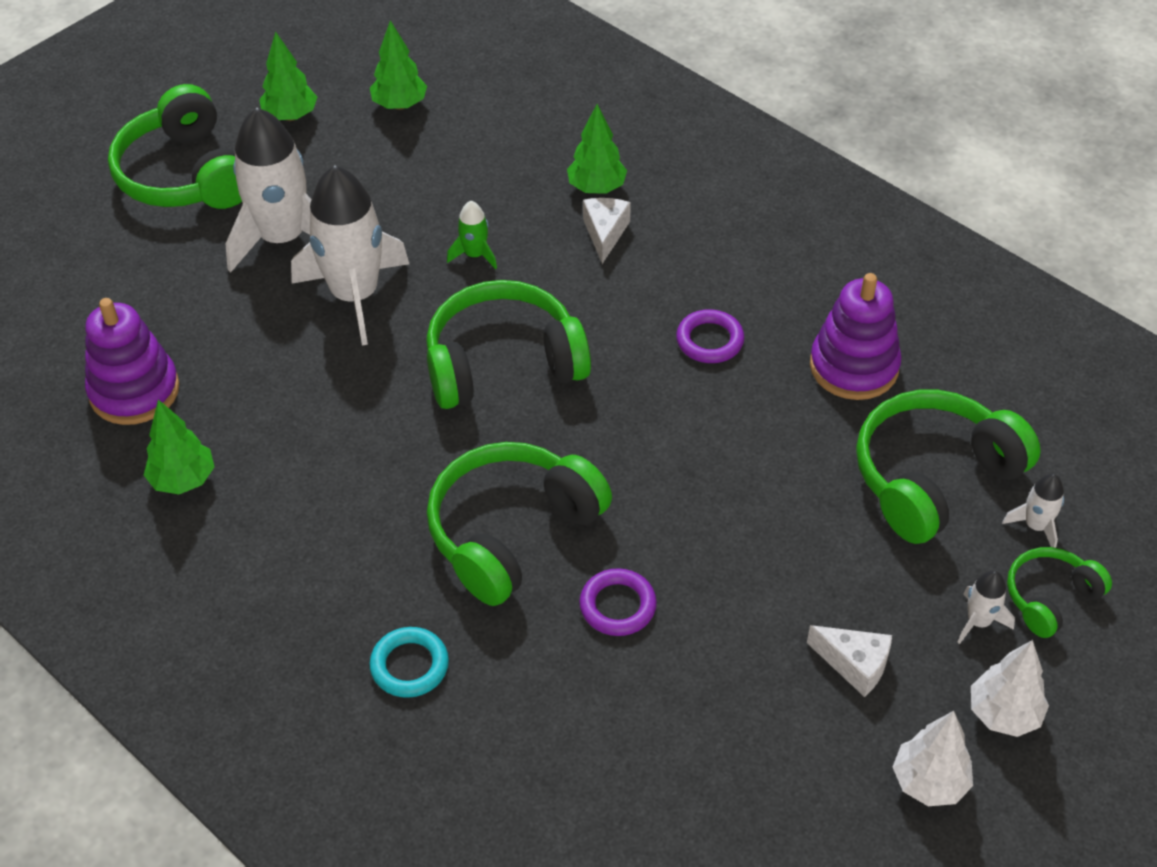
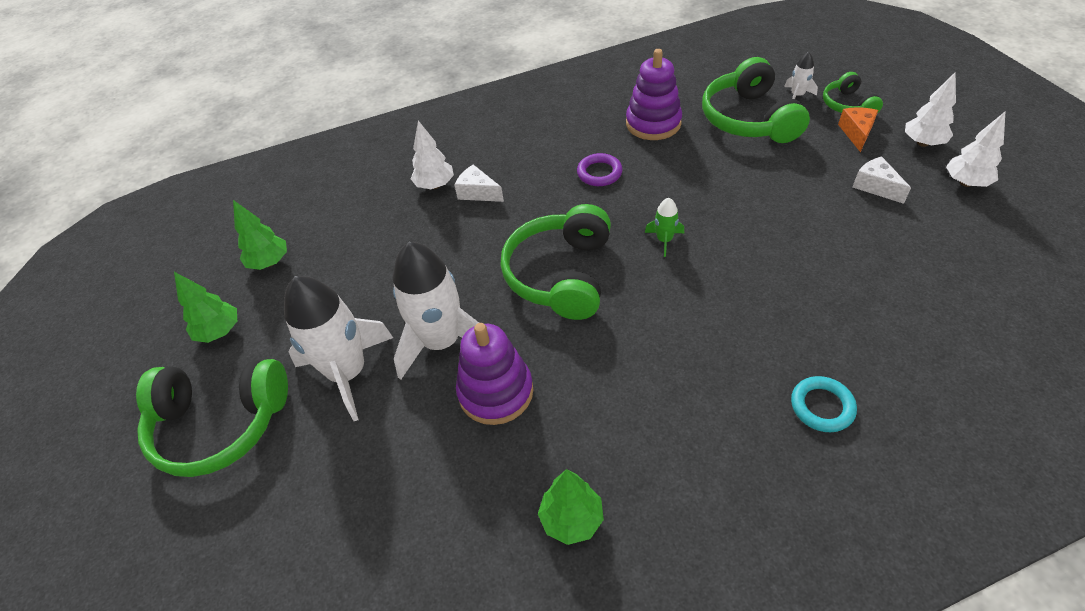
camera: 60 degrees left, 0 degrees up
purple stacking toy [85,298,180,425] -> purple stacking toy moved to [456,323,533,425]
green headphones [427,442,612,606] -> none
green rocket [447,201,497,269] -> green rocket moved to [645,198,684,257]
green tree [567,104,627,194] -> white tree [411,121,454,189]
purple ring [579,568,657,636] -> none
white cheese [807,625,892,697] -> white cheese turned 90 degrees counterclockwise [852,156,911,204]
white rocket [957,570,1015,644] -> orange cheese [838,107,878,152]

